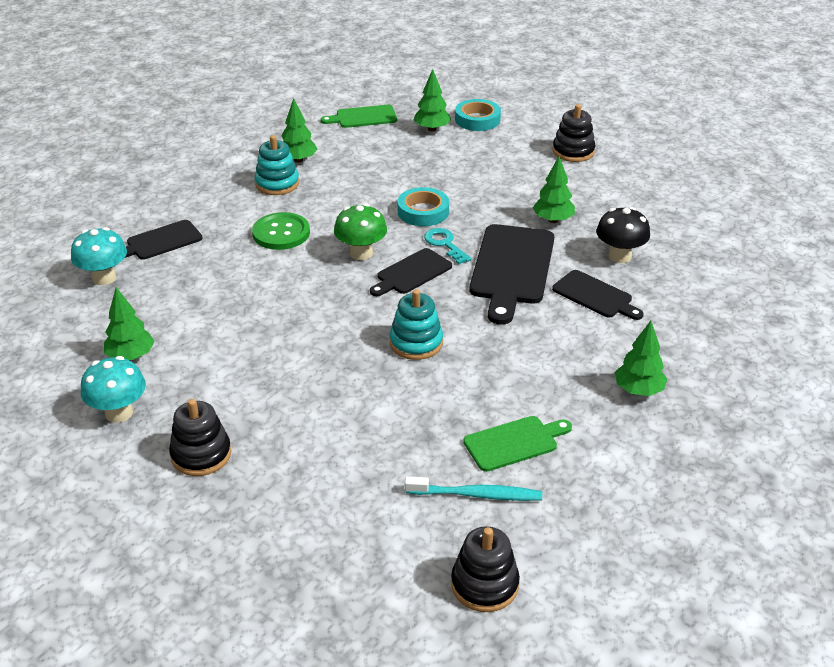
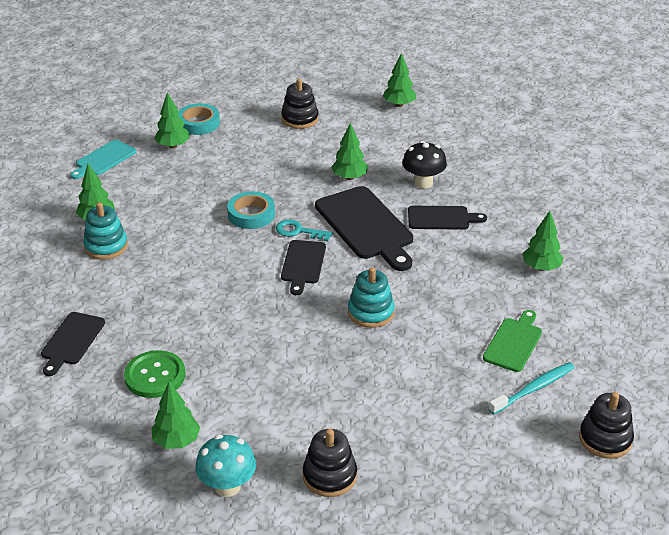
camera: 40 degrees left, 0 degrees up
turquoise mushroom [71,227,127,285] -> none
green button [252,212,310,250] -> green button moved to [124,350,185,398]
green cutting board [321,105,397,128] -> turquoise cutting board [70,140,136,179]
green mushroom [334,203,387,260] -> none
none -> green tree [382,53,416,107]

